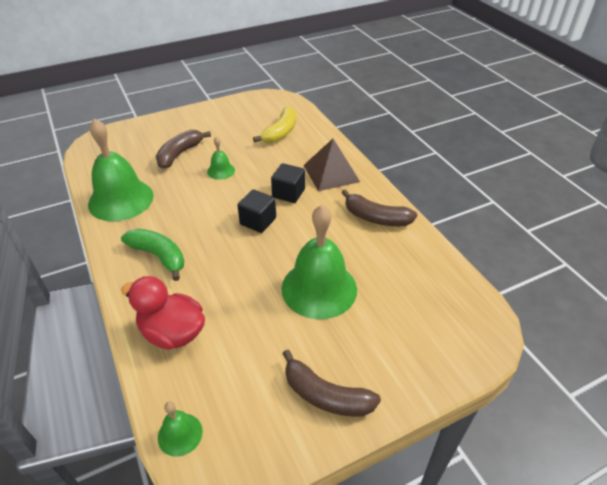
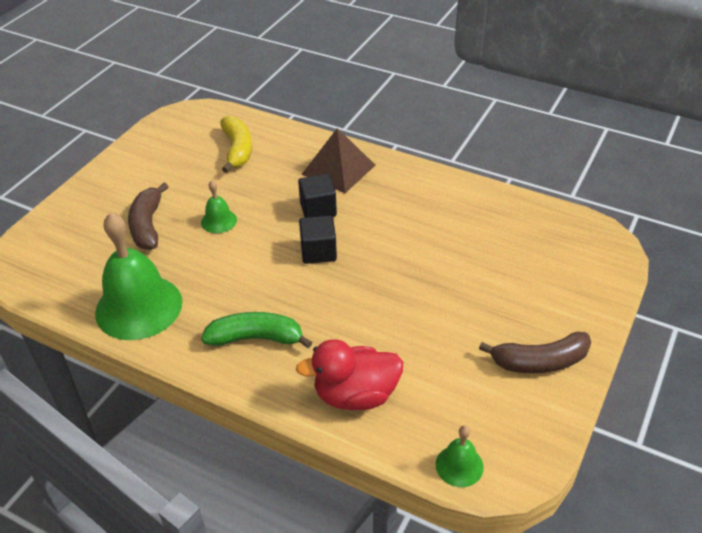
camera: 35 degrees left, 0 degrees up
green bell [281,205,357,319] -> none
brown banana [341,189,417,226] -> none

